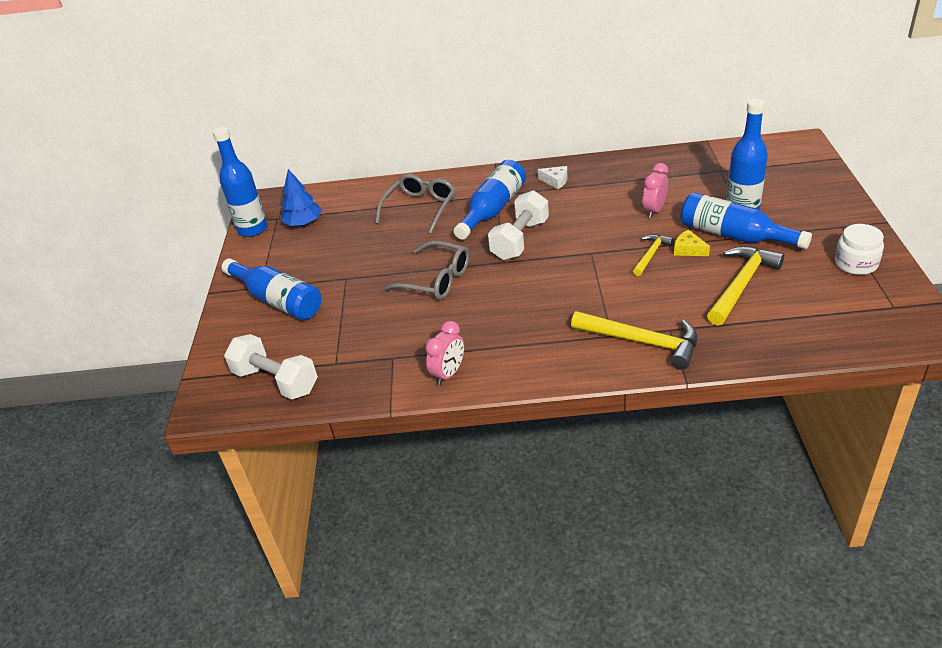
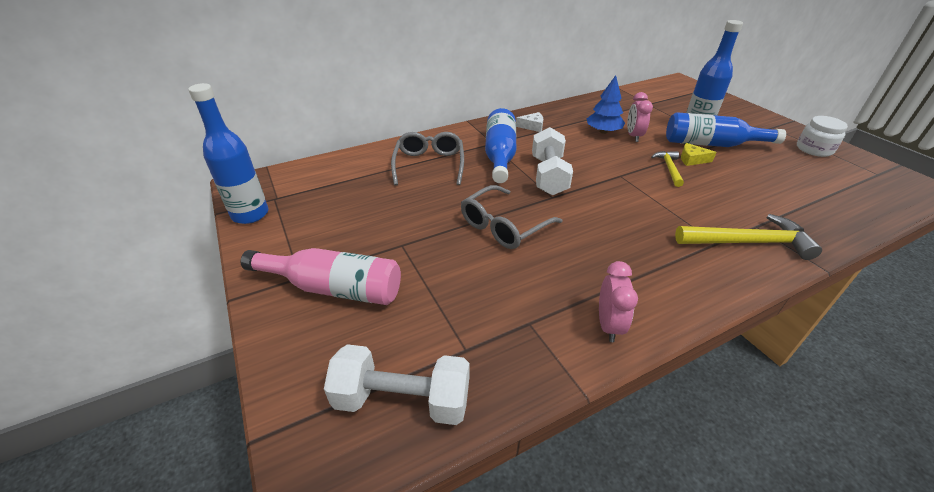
camera: 30 degrees left, 0 degrees up
blue bottle [222,259,321,320] -> pink bottle [241,248,401,305]
blue tree [281,169,322,226] -> blue tree moved to [587,75,625,134]
grey glasses [381,241,470,300] -> grey glasses turned 135 degrees clockwise [461,185,563,249]
yellow hammer [707,246,784,326] -> none

